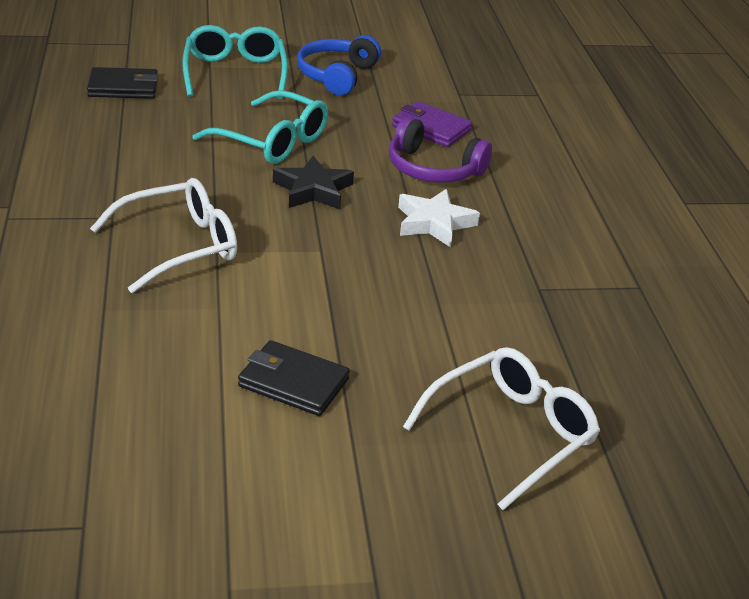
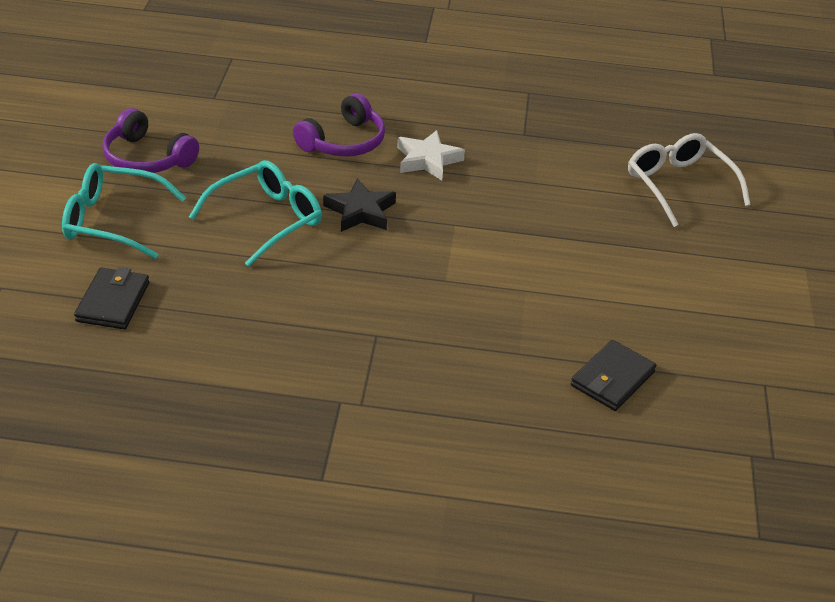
camera: 75 degrees left, 5 degrees up
white glasses [90,178,237,293] -> none
black wallet [238,340,350,416] -> black wallet moved to [571,340,657,411]
blue headphones [297,35,381,95] -> purple headphones [102,108,199,173]
purple wallet [392,101,472,147] -> none

